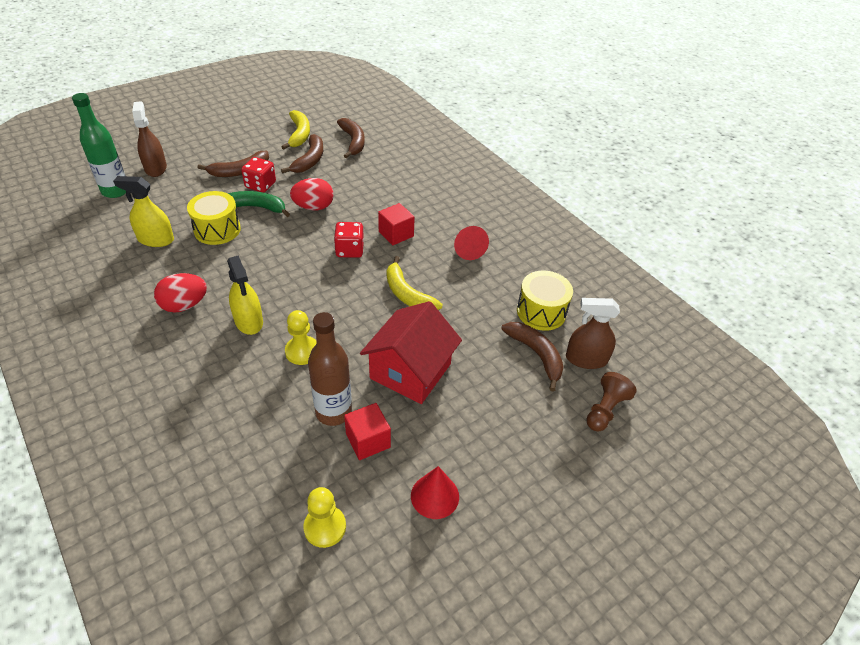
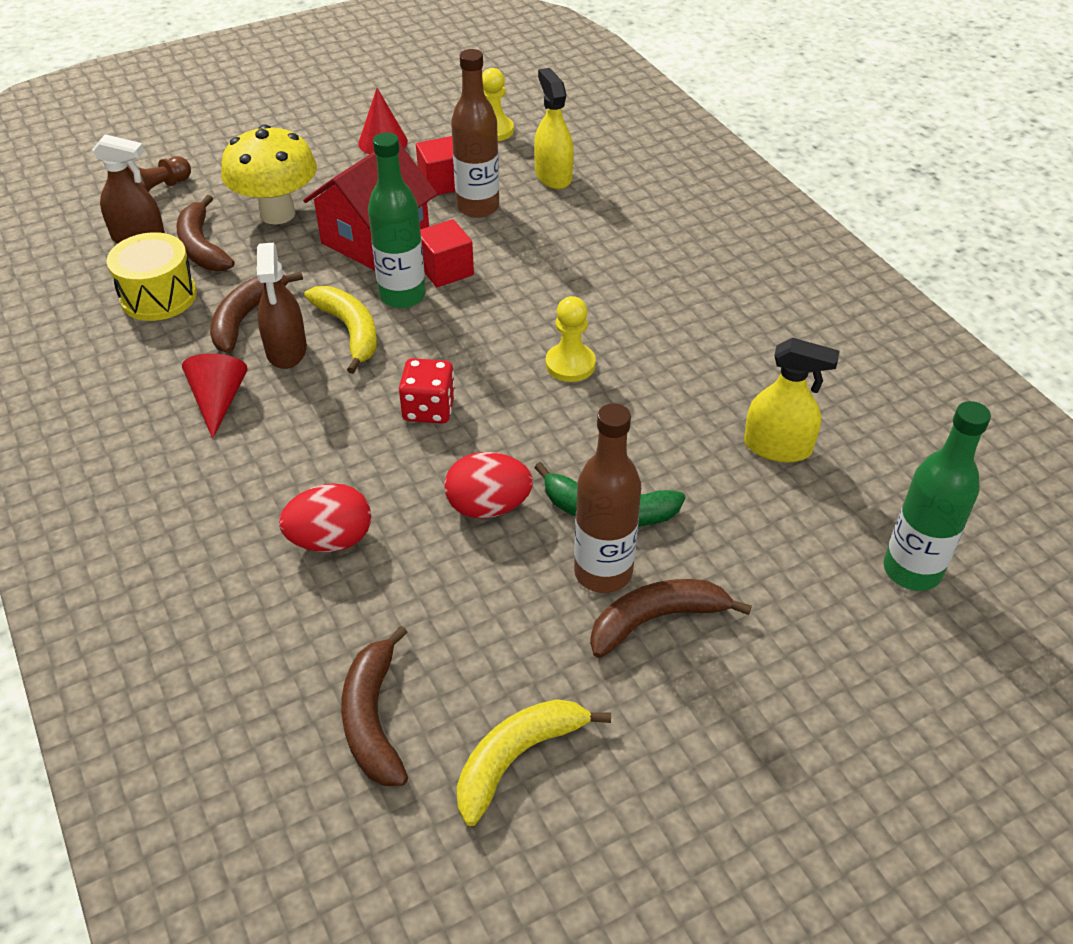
camera: 170 degrees left, 0 degrees up
brown spray bottle [132,101,167,177] -> brown spray bottle moved to [256,243,307,369]
red egg [154,273,207,313] -> red egg moved to [279,483,371,552]
yellow drum [187,191,241,245] -> none
yellow spray bottle [227,255,263,335] -> yellow spray bottle moved to [534,68,574,189]
red dice [241,157,276,193] -> brown bottle [574,403,641,593]
yellow banana [281,110,310,150] -> yellow banana turned 45 degrees clockwise [457,699,611,826]
brown banana [281,134,323,174] -> brown banana moved to [210,271,303,353]
yellow pawn [285,310,316,365] -> yellow pawn moved to [545,296,596,382]
red cube [378,203,415,245] -> red cube moved to [420,219,474,287]
none -> yellow mushroom [221,124,317,224]
none -> green bottle [368,132,426,308]

